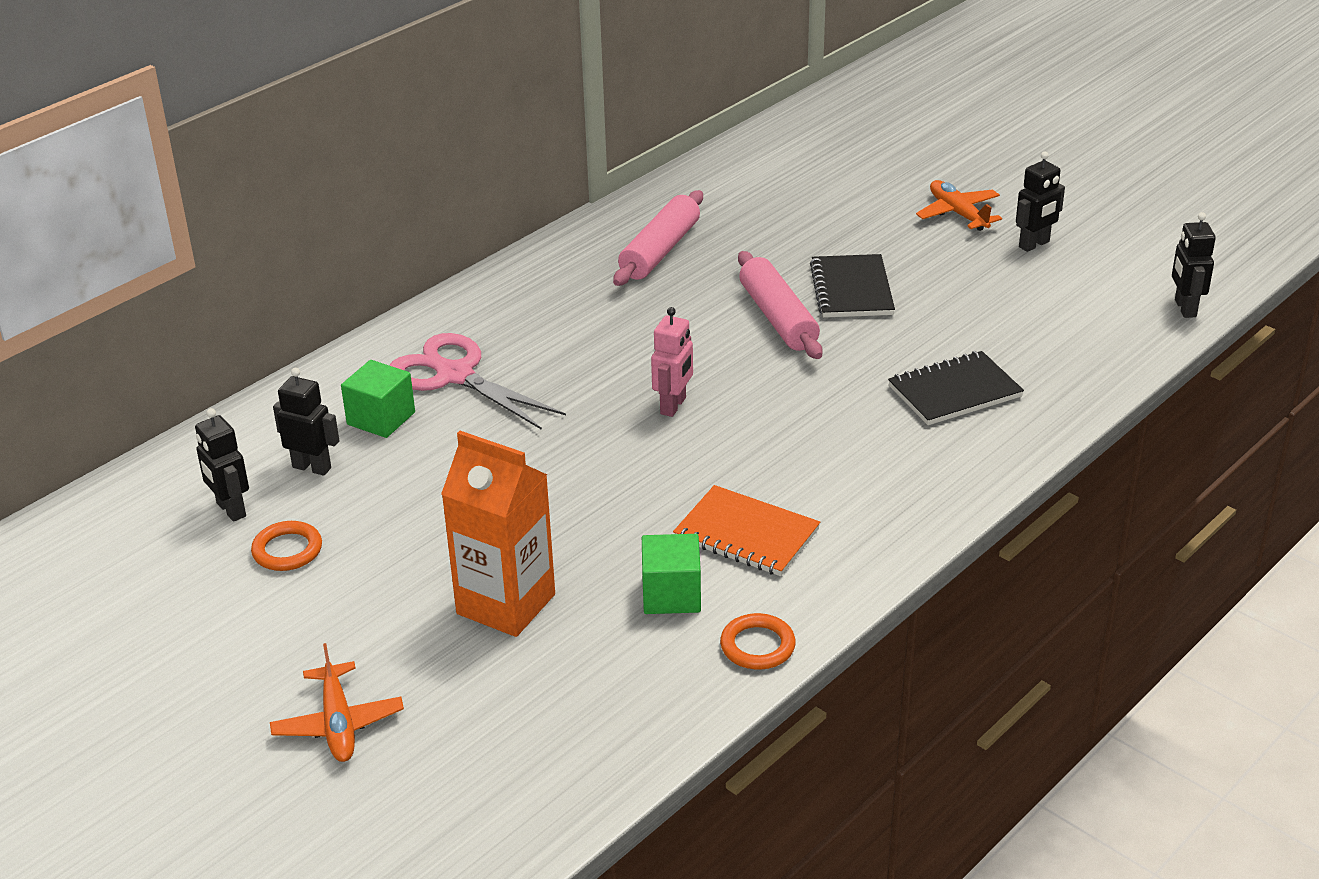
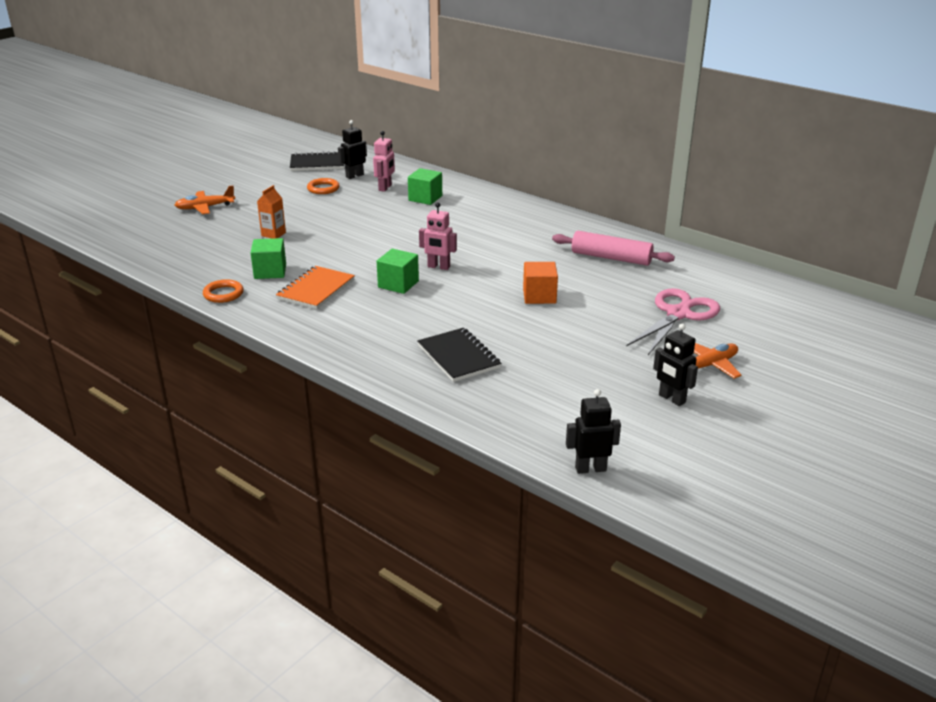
camera: 85 degrees right, 5 degrees down
black robot [273,368,339,476] -> pink robot [373,131,395,192]
pink scissors [389,333,566,430] -> pink scissors moved to [626,288,720,355]
orange carton [441,431,555,637] -> orange carton [257,185,286,239], size x0.50
pink rolling pin [738,251,823,359] -> orange cube [523,262,558,304]
black notebook [810,254,895,318] -> black notebook moved to [290,151,344,171]
none -> green cube [377,249,419,294]

